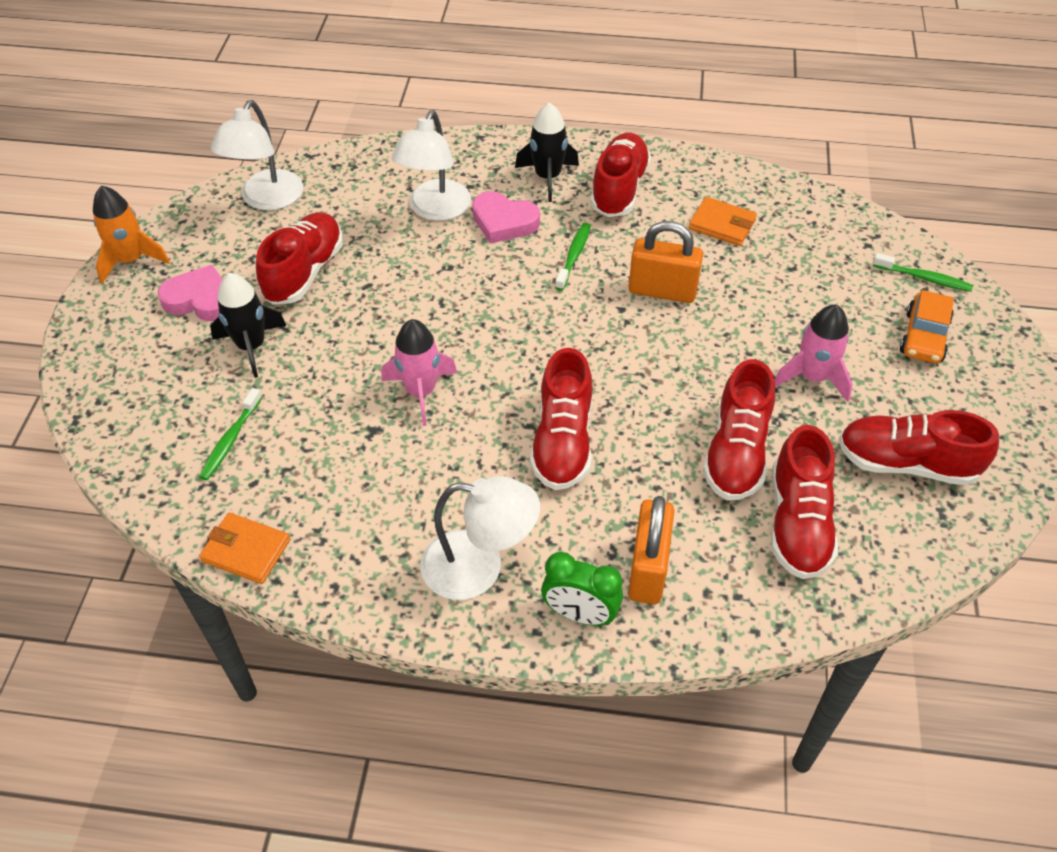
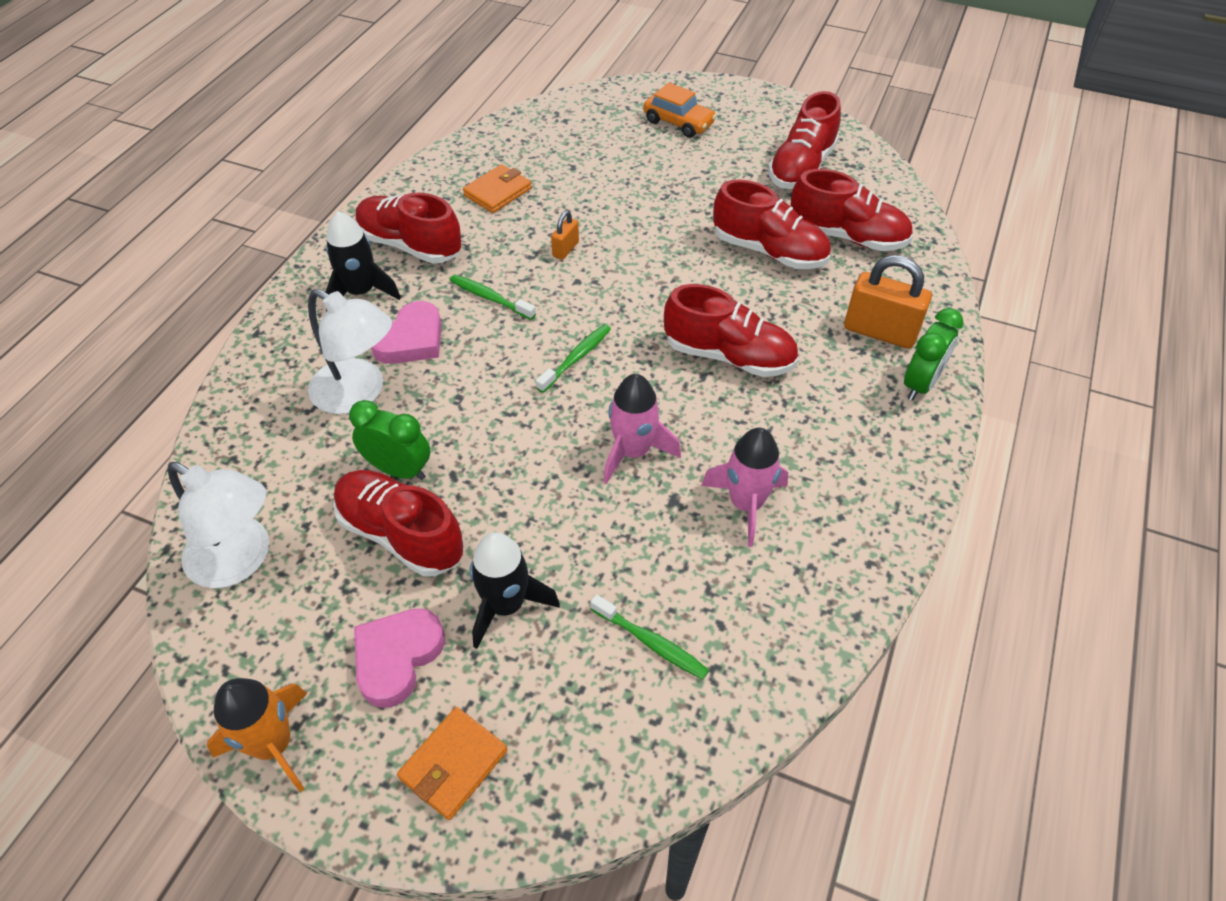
camera: 75 degrees left, 0 degrees up
orange wallet [199,513,290,584] -> orange wallet moved to [397,707,508,820]
white lamp [420,476,540,600] -> none
orange padlock [629,221,703,303] -> orange padlock [551,211,579,260], size x0.51
pink rocket [775,304,853,402] -> pink rocket moved to [701,427,788,547]
green toothbrush [873,253,973,292] -> green toothbrush moved to [536,324,611,393]
none -> green clock [349,400,430,480]

